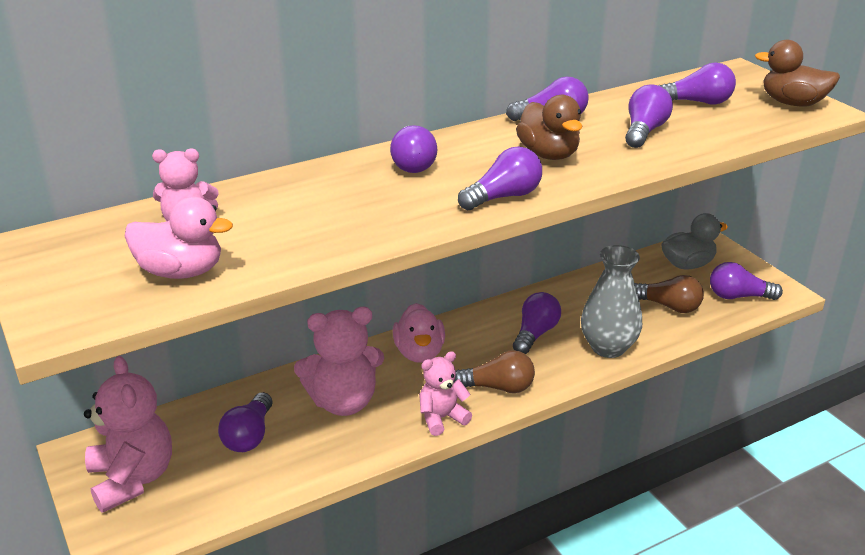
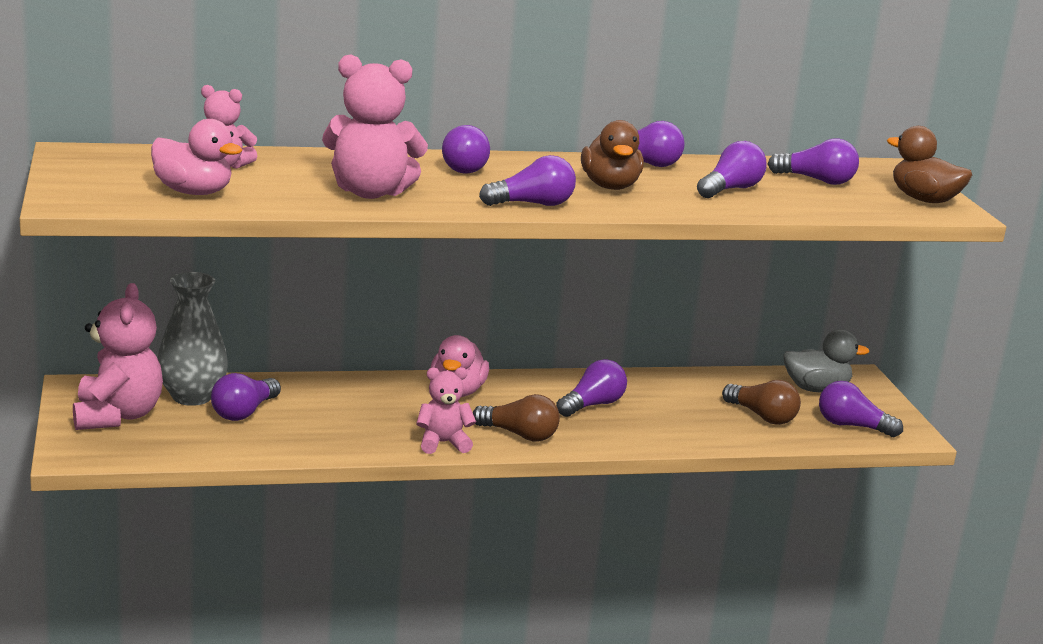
camera: 15 degrees right, 10 degrees down
pink teddy bear [294,307,384,416] -> pink teddy bear moved to [322,54,428,199]
grey vase [581,245,642,358] -> grey vase moved to [157,272,228,406]

